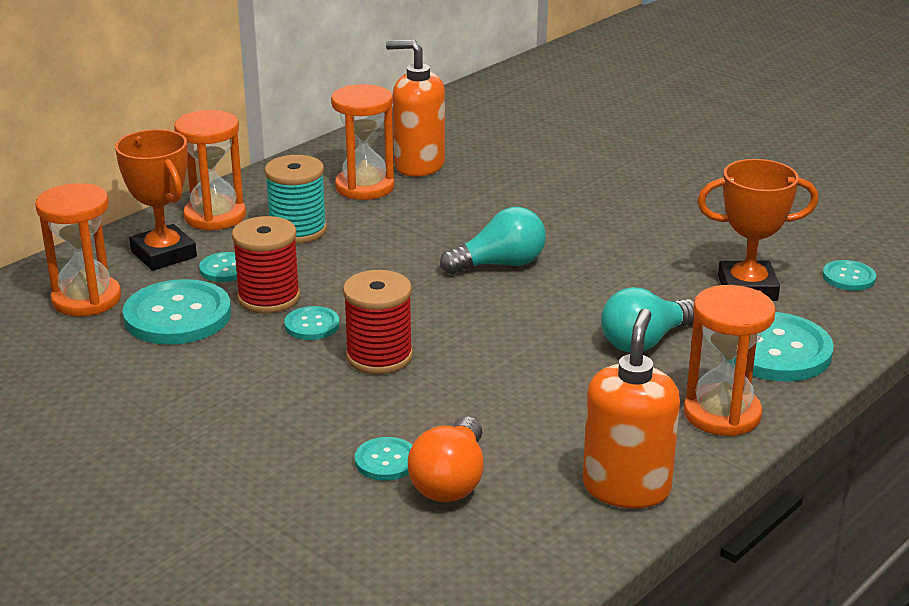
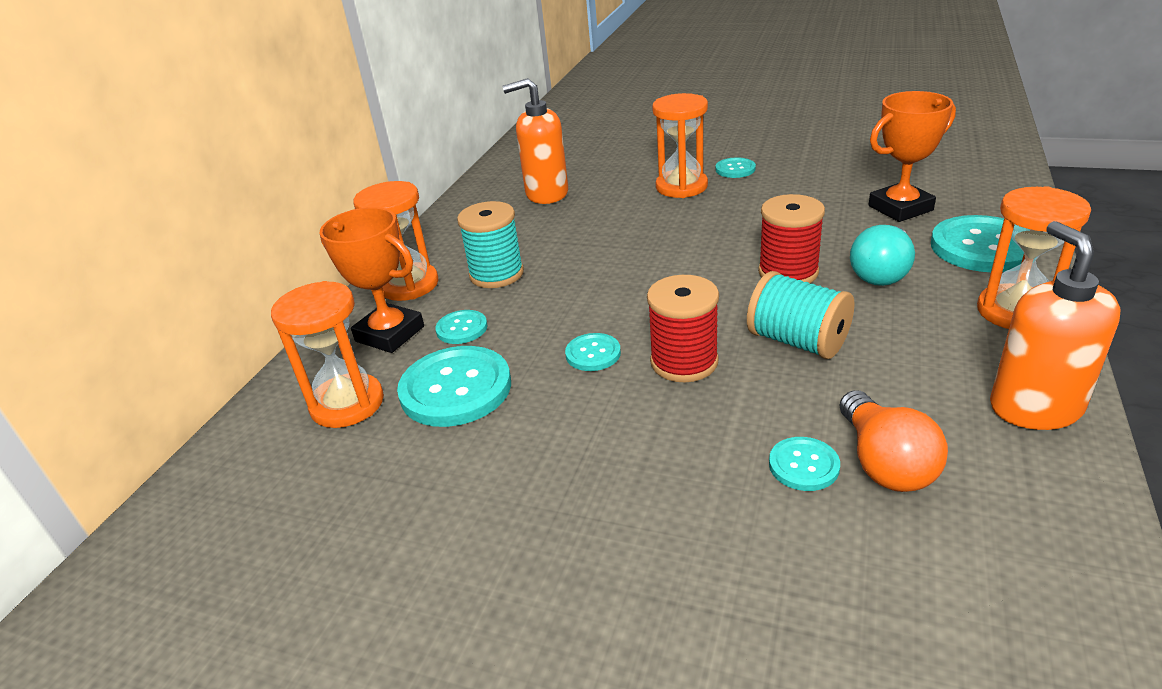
camera: 20 degrees left, 5 degrees up
red spool [232,216,300,314] -> red spool moved to [758,194,825,283]
orange hourglass [331,84,395,200] -> orange hourglass moved to [652,93,708,198]
turquoise light bulb [440,207,546,274] -> none
turquoise button [822,260,876,291] -> turquoise button moved to [716,157,756,178]
none -> turquoise spool [747,271,854,359]

